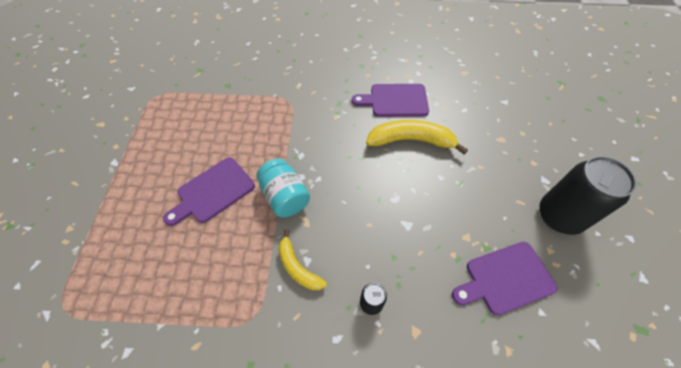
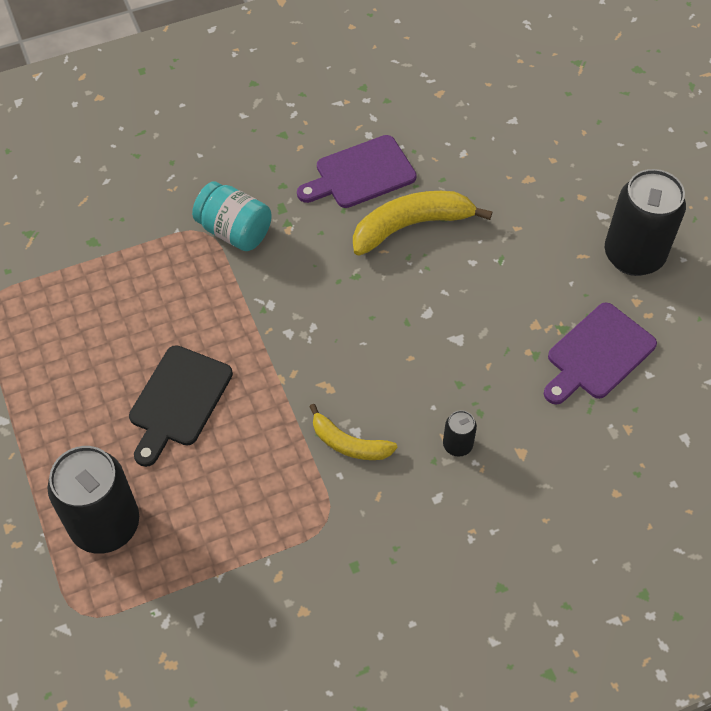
camera: 25 degrees left, 0 degrees up
purple cutting board [163,157,255,226] -> black cutting board [129,345,233,467]
turquoise jar [257,159,310,217] -> turquoise jar moved to [192,182,272,251]
none -> black can [48,446,139,554]

